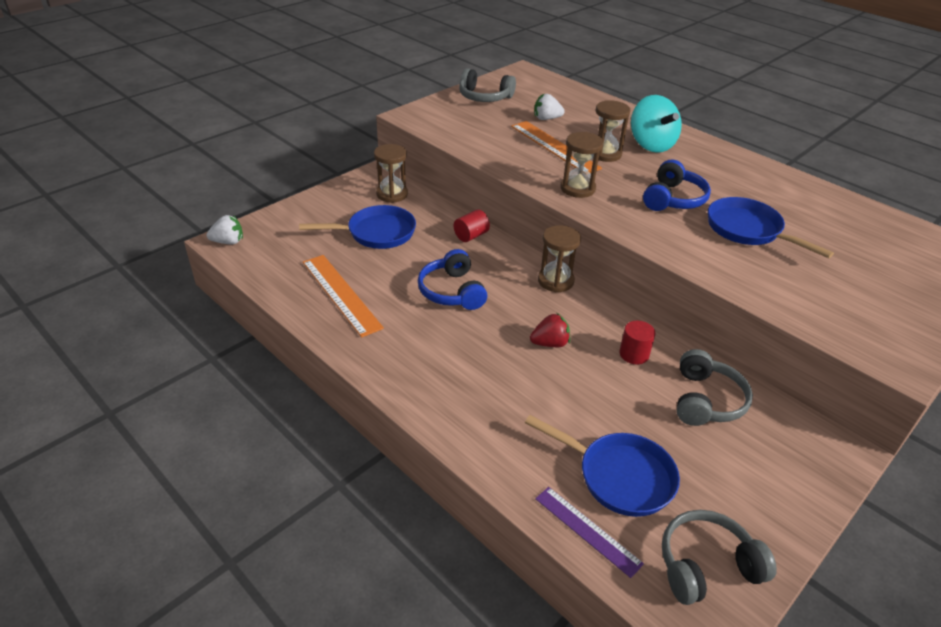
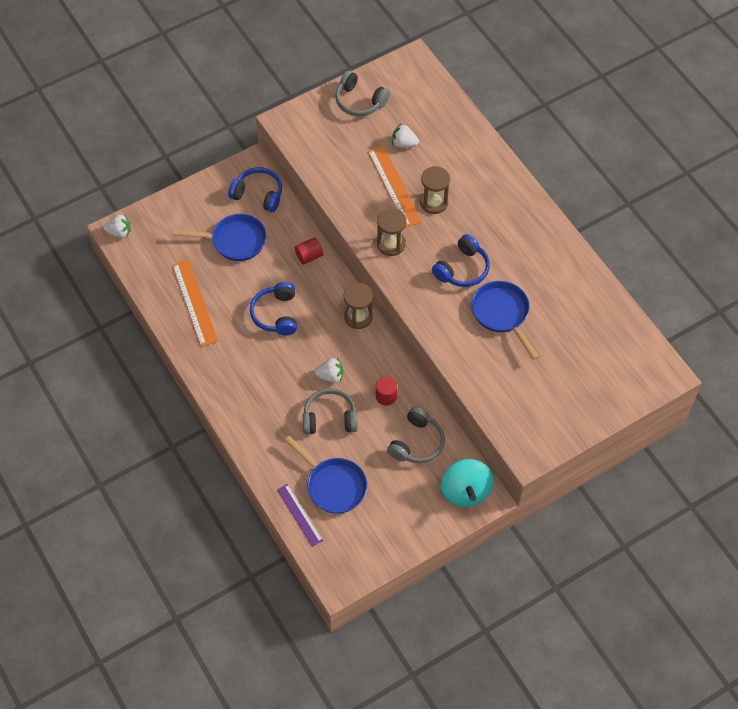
camera: 15 degrees right, 20 degrees up
brown hourglass [374,144,408,203] -> blue headphones [228,167,282,212]
red strawberry [530,313,570,347] -> white strawberry [315,358,343,383]
turquoise spinning top [631,95,682,153] -> turquoise spinning top moved to [441,459,494,507]
grey headphones [662,510,777,605] -> grey headphones moved to [303,388,358,434]

